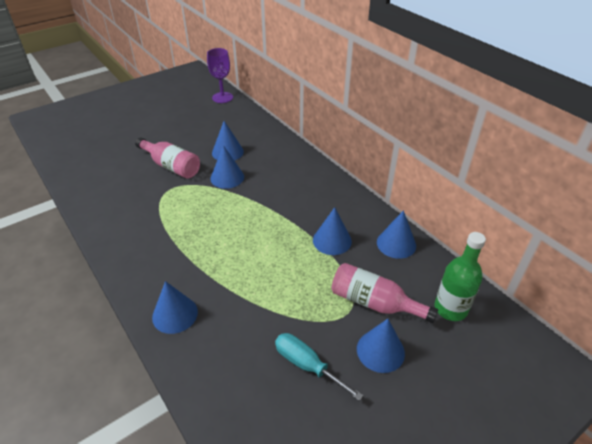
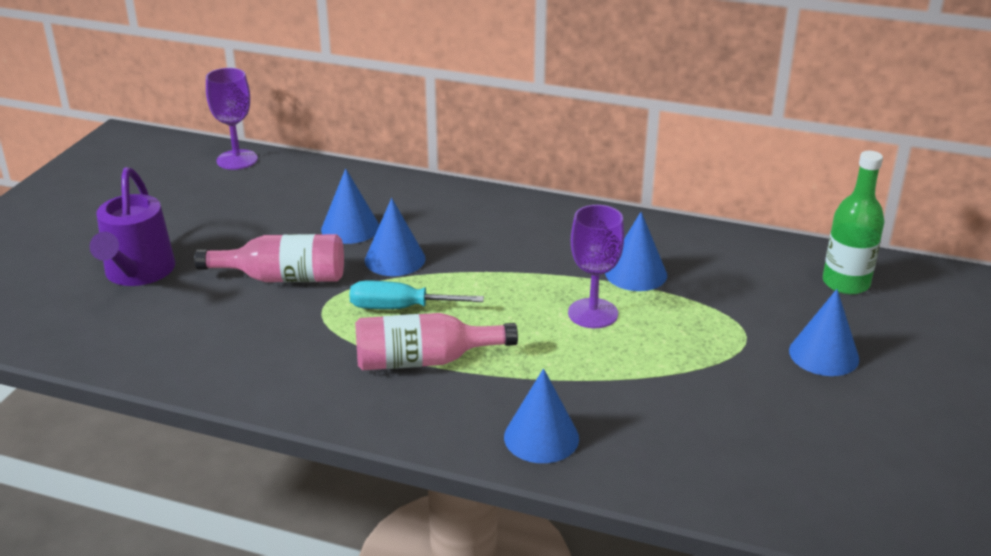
camera: 35 degrees left, 10 degrees down
turquoise screwdriver [275,333,363,401] -> turquoise screwdriver moved to [349,281,484,309]
pink bottle [332,263,438,323] -> pink bottle moved to [355,313,518,370]
blue cone [377,210,416,259] -> none
none -> purple watering can [89,167,175,286]
none -> purple goblet [568,205,624,329]

